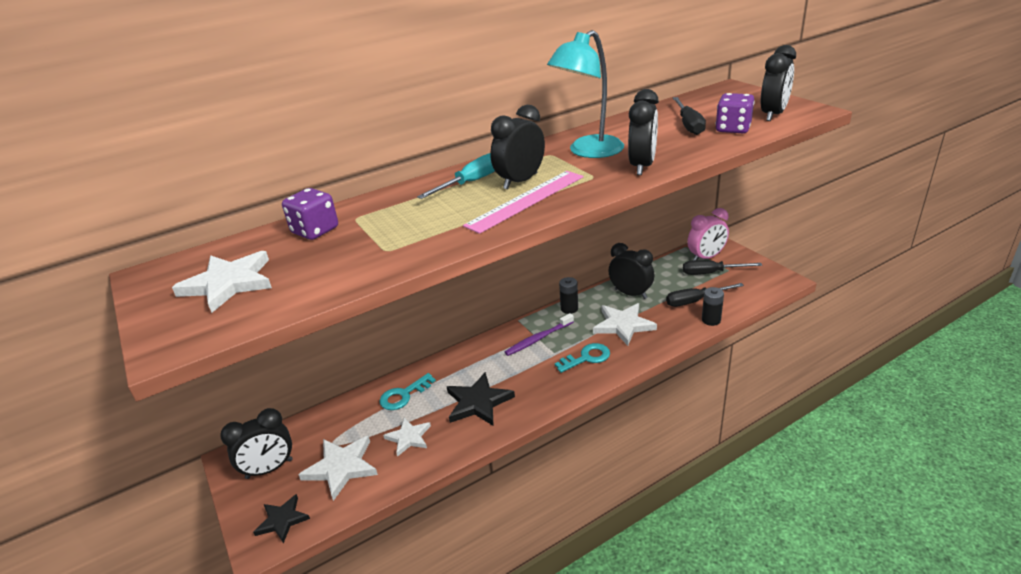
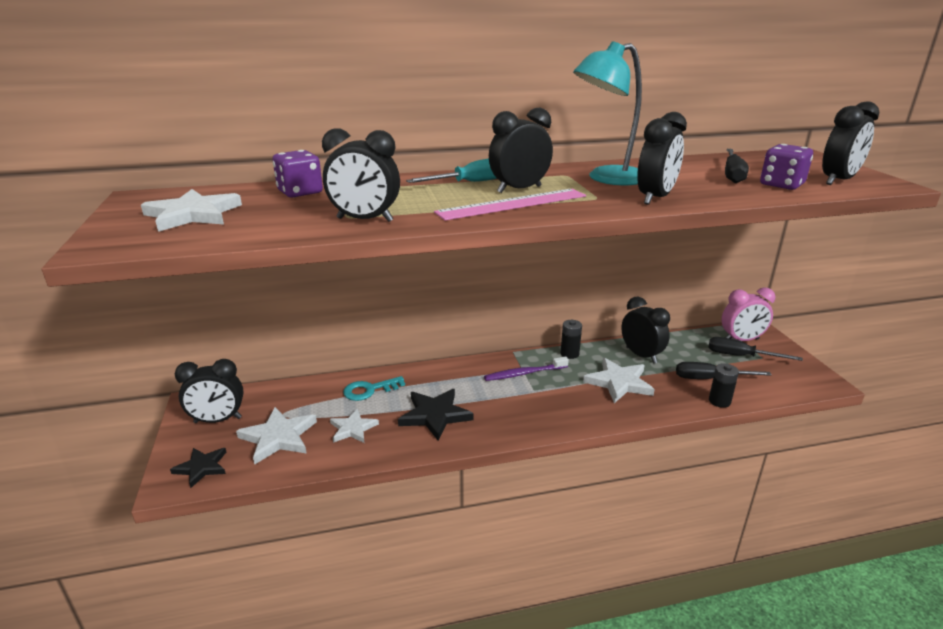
camera: 15 degrees right, 5 degrees down
turquoise key [555,343,610,373] -> none
none -> black clock [322,128,400,222]

